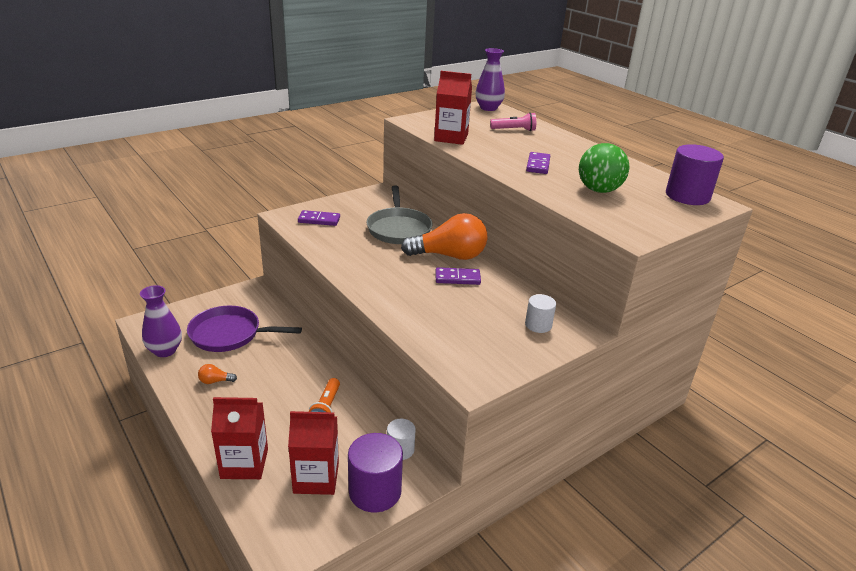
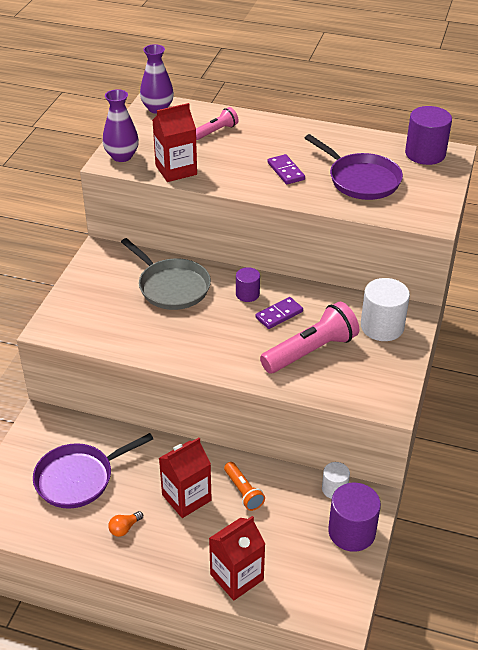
camera: 35 degrees left, 10 degrees up
purple vase [140,285,182,357] -> purple vase moved to [103,89,139,162]
red carton [288,411,339,495] -> red carton moved to [159,437,212,518]
purple domino [298,210,340,226] -> none
orange light bulb [401,213,487,260] -> purple cylinder [236,267,260,302]
white cylinder [525,294,556,333] -> white cylinder [361,278,410,341], size x1.75
green ball [579,143,630,193] -> purple pan [305,134,403,200]
none -> pink flashlight [260,302,359,373]

